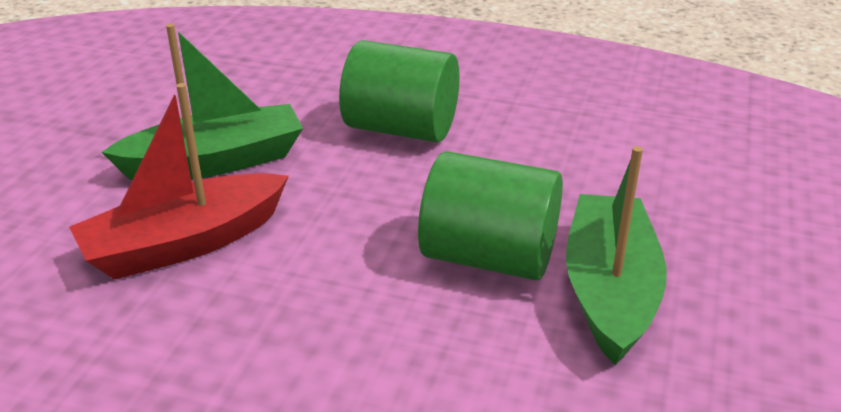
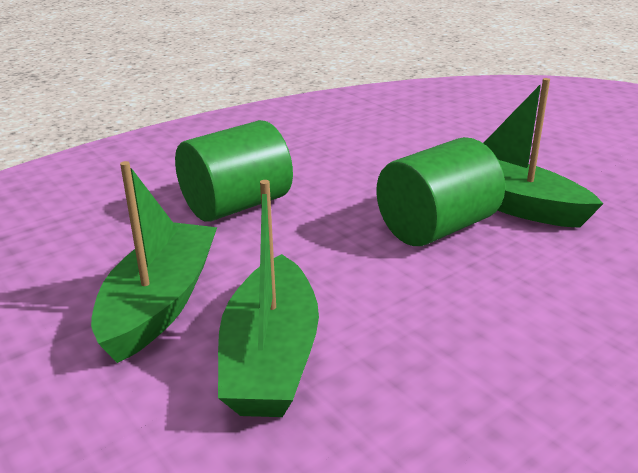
camera: 55 degrees left, 5 degrees down
red boat [69,83,289,280] -> green boat [218,180,319,417]

